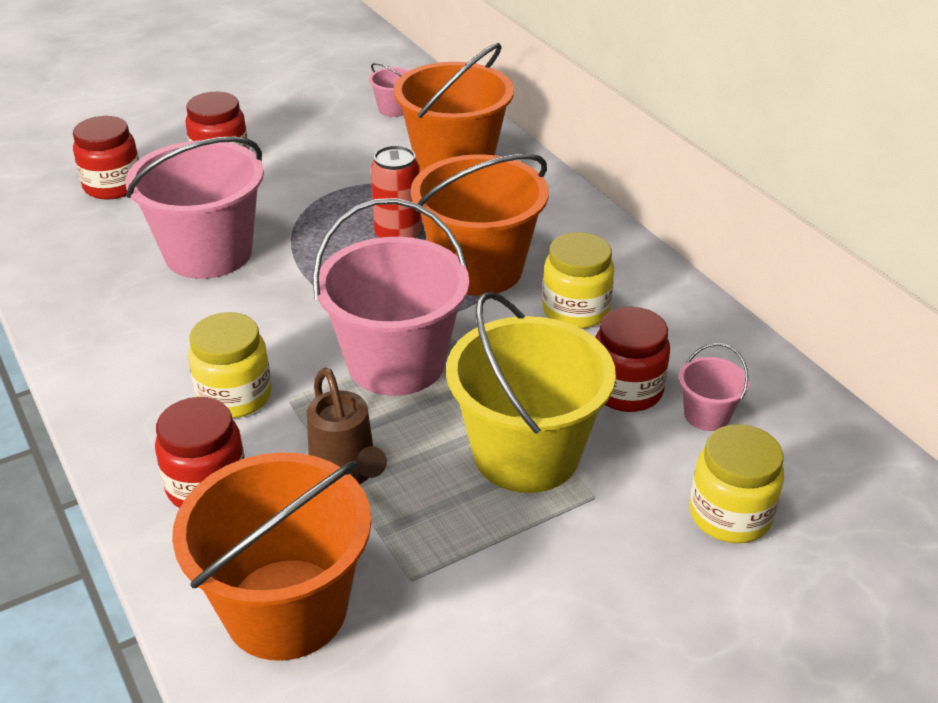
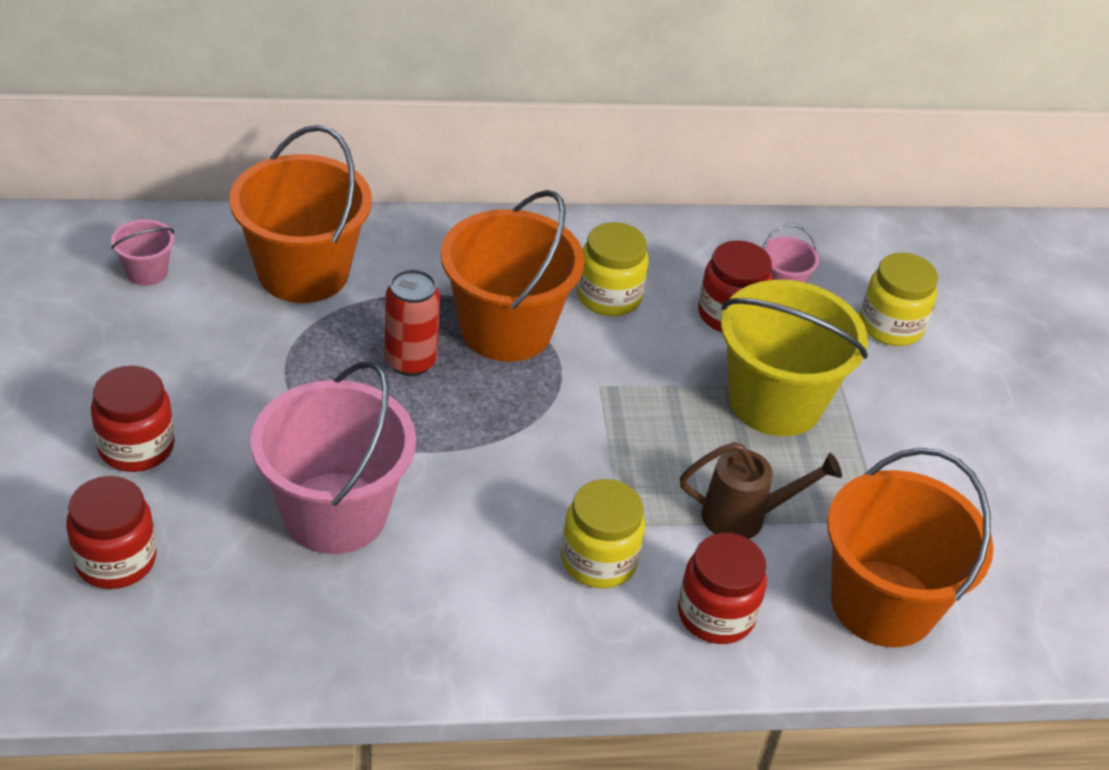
camera: 70 degrees left, 5 degrees up
pink bucket [312,198,469,396] -> none

